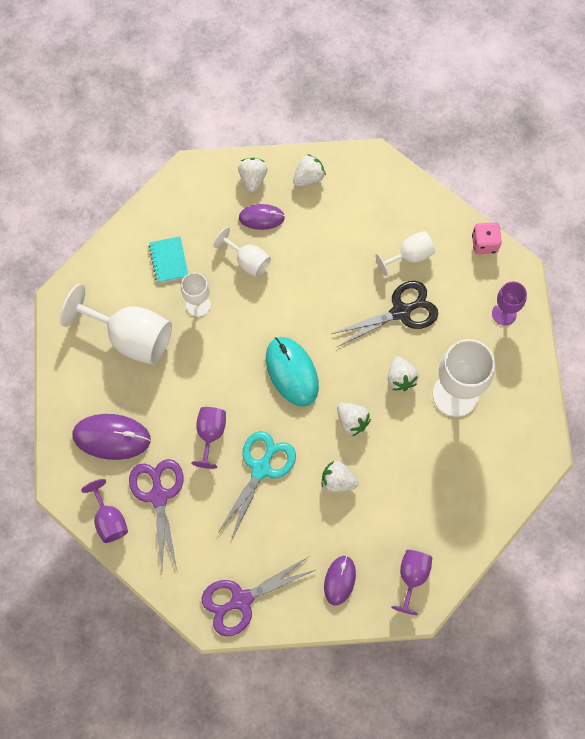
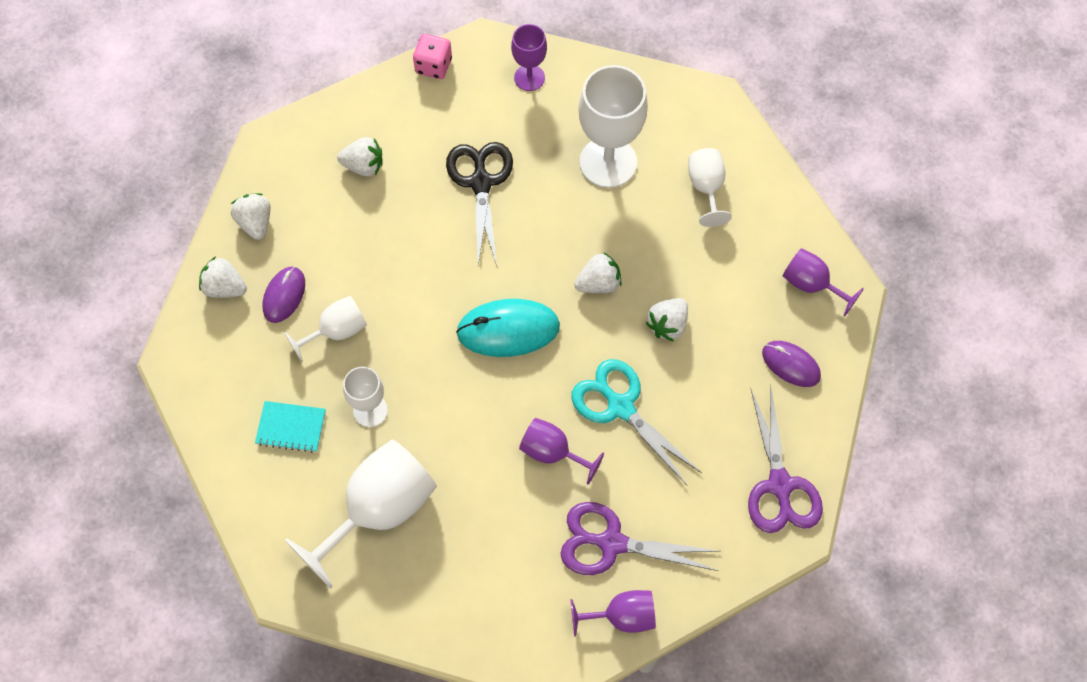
camera: 70 degrees left, 5 degrees down
purple mouse [72,414,151,460] -> none
white goblet [375,231,435,276] -> white goblet moved to [688,148,732,227]
white strawberry [388,356,419,391] -> white strawberry moved to [337,137,383,177]

